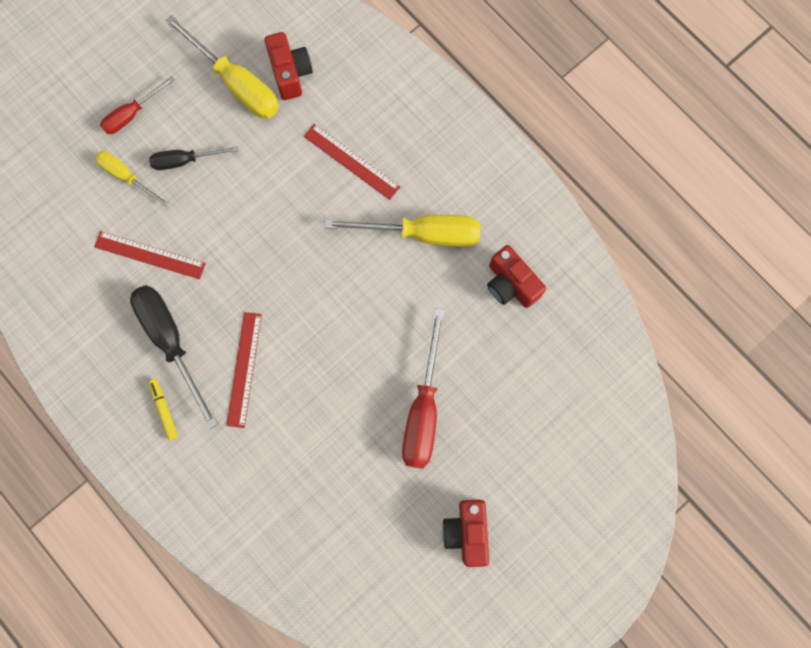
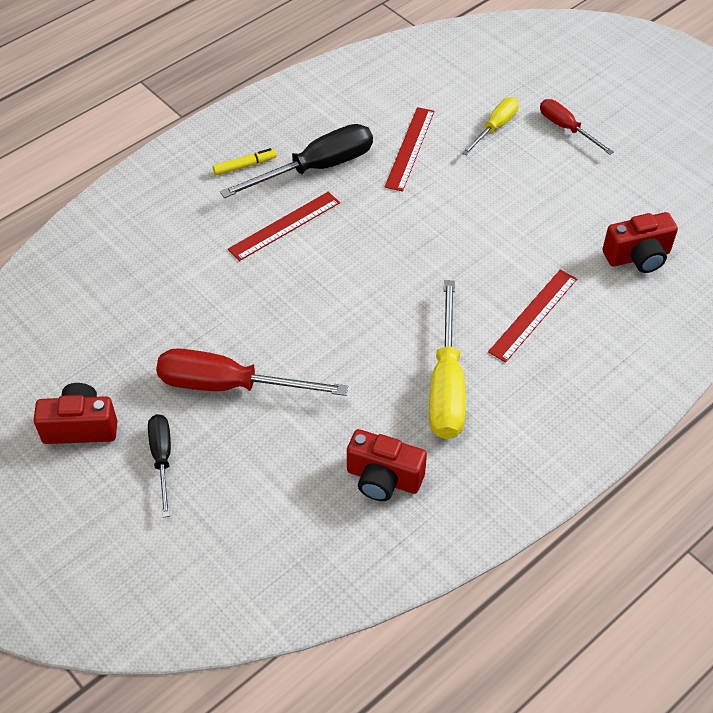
camera: 90 degrees right, 25 degrees down
black screwdriver [149,146,238,170] -> black screwdriver moved to [148,414,171,517]
yellow screwdriver [165,15,279,119] -> none
red ruler [226,312,262,428] -> red ruler turned 45 degrees counterclockwise [228,192,340,261]
red camera [487,245,546,308] -> red camera turned 120 degrees counterclockwise [347,429,427,501]

